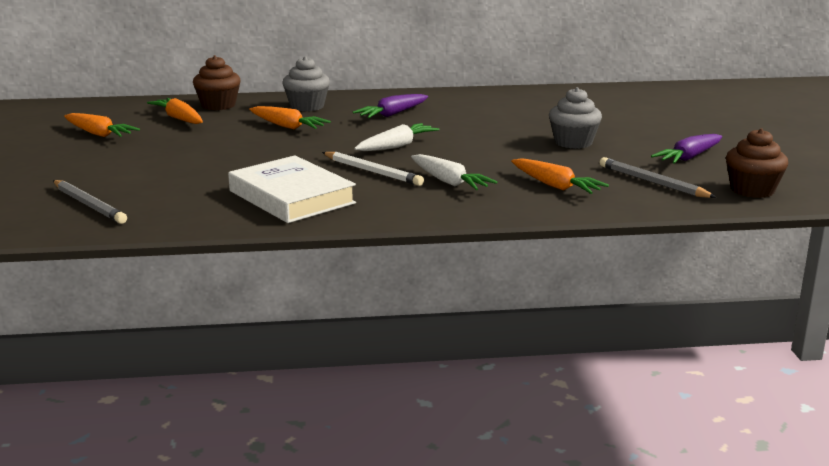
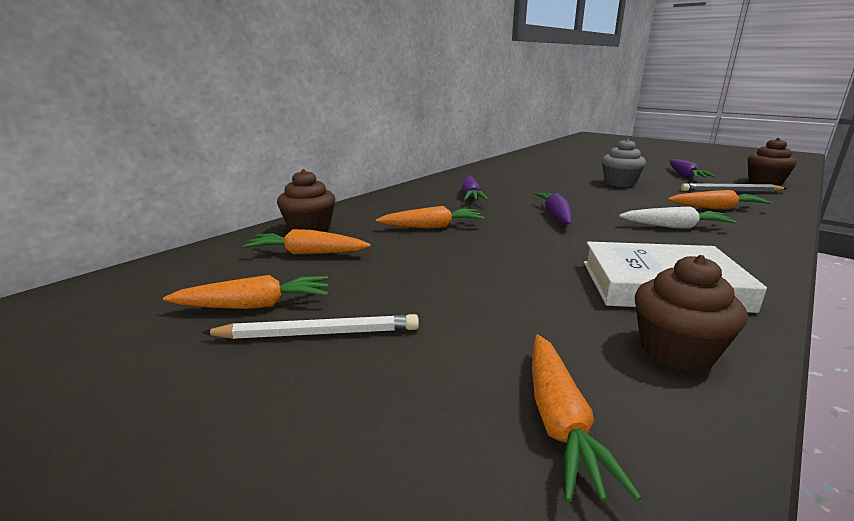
camera: 45 degrees left, 0 degrees up
grey pencil [53,180,127,224] -> orange carrot [532,335,642,502]
grey cupcake [282,56,330,111] -> none
white pencil [322,152,424,186] -> white pencil moved to [202,314,419,339]
white carrot [354,123,439,151] -> purple carrot [535,193,572,224]
none -> brown cupcake [635,255,747,371]

